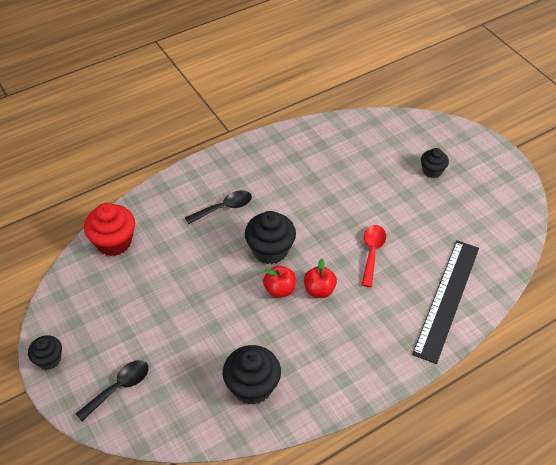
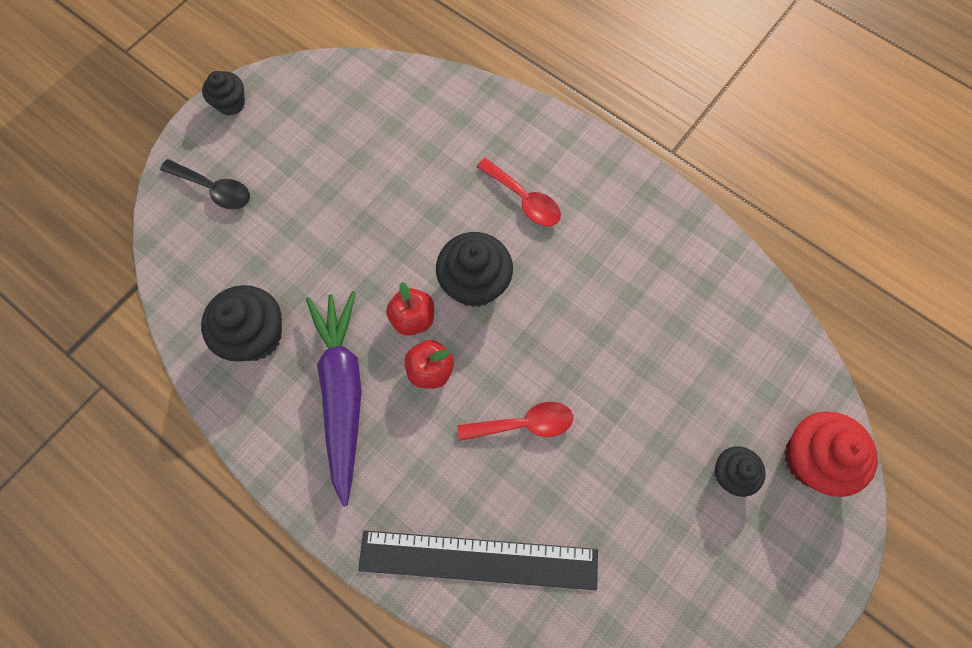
camera: 70 degrees right, 20 degrees up
red cupcake [84,203,135,256] -> red cupcake moved to [784,412,878,497]
black spoon [185,190,252,224] -> red spoon [476,158,561,226]
none -> purple carrot [306,291,362,507]

